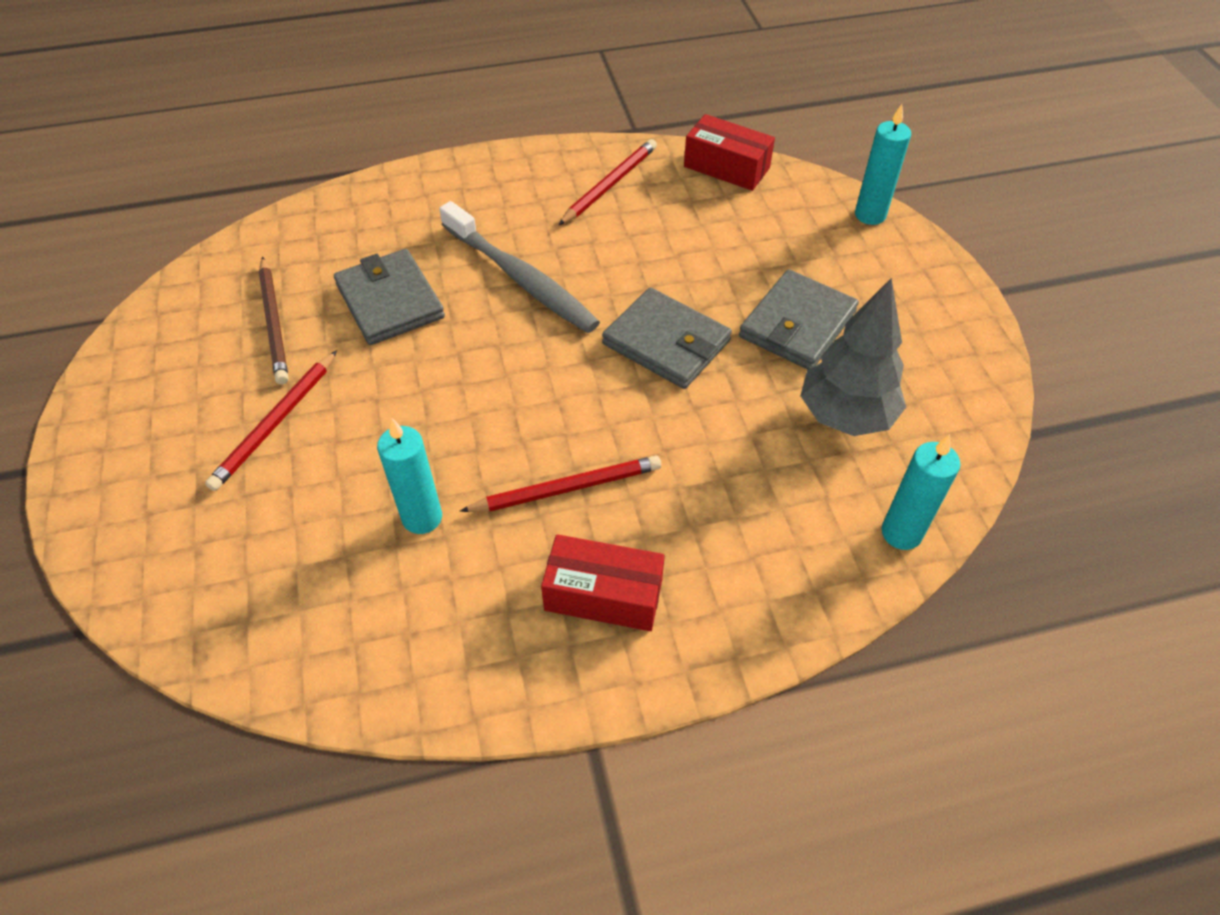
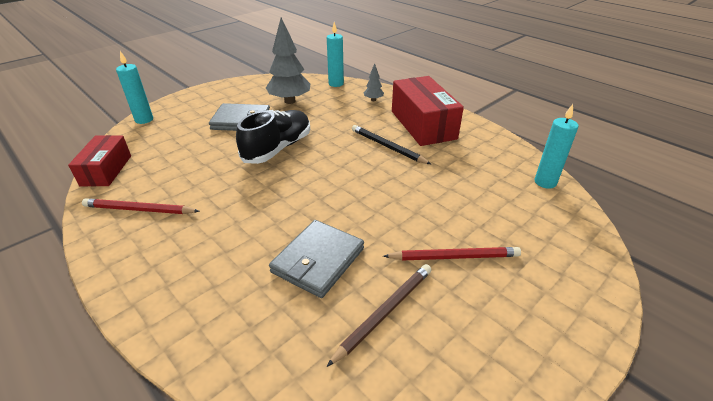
camera: 120 degrees left, 15 degrees down
turquoise candle [377,418,442,534] -> turquoise candle moved to [534,104,578,189]
grey toothbrush [439,201,600,333] -> none
red pencil [460,455,661,512] -> black pencil [352,125,431,164]
red box [541,534,665,631] -> red box [392,76,464,146], size x1.60
grey wallet [602,287,732,389] -> black shoe [236,110,310,164]
none -> grey tree [364,63,384,101]

